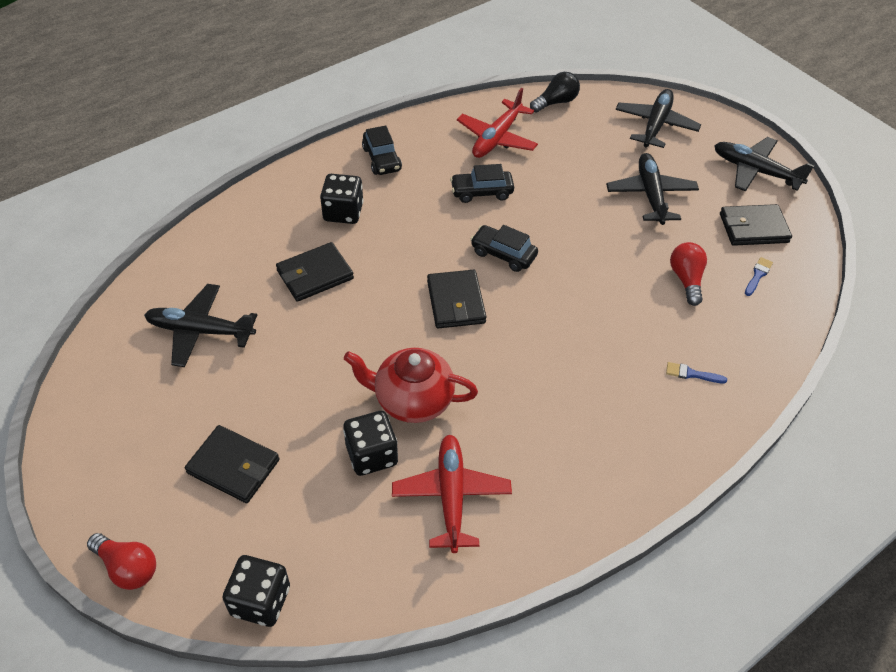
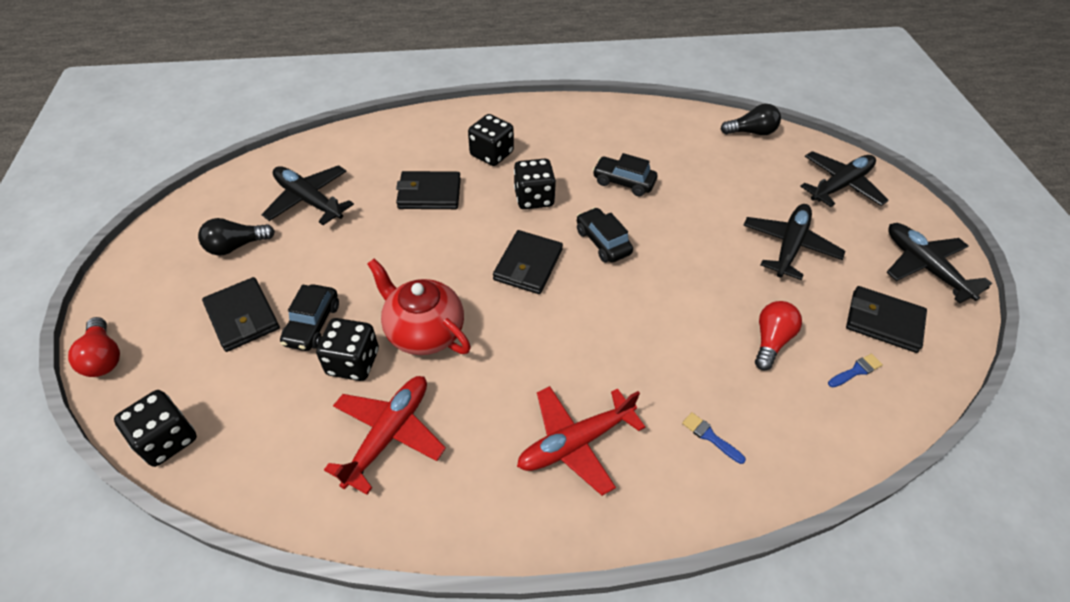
camera: 30 degrees right, 0 degrees up
black car [362,126,402,175] -> black car moved to [280,284,339,351]
red plane [457,88,538,158] -> red plane moved to [517,386,645,496]
none -> black light bulb [198,218,275,256]
none -> black dice [514,159,556,209]

